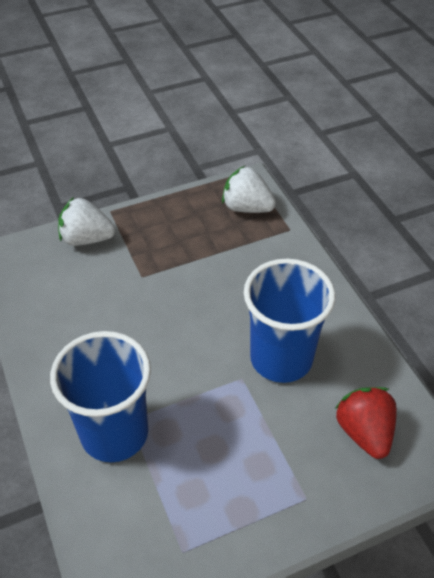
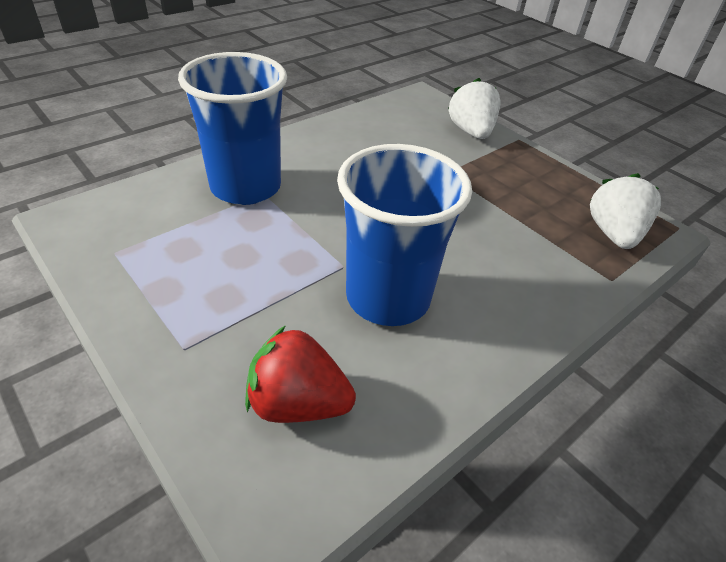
camera: 70 degrees right, 5 degrees down
red strawberry [335,387,397,459] -> red strawberry turned 135 degrees counterclockwise [245,325,356,423]

